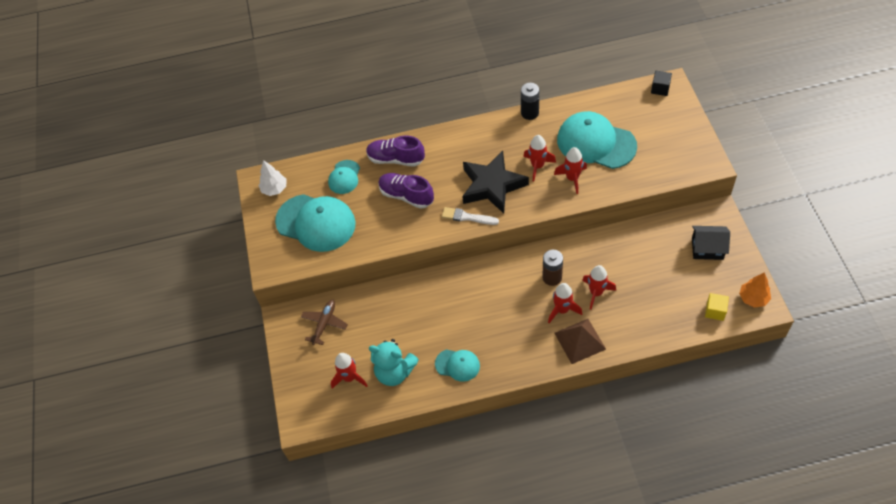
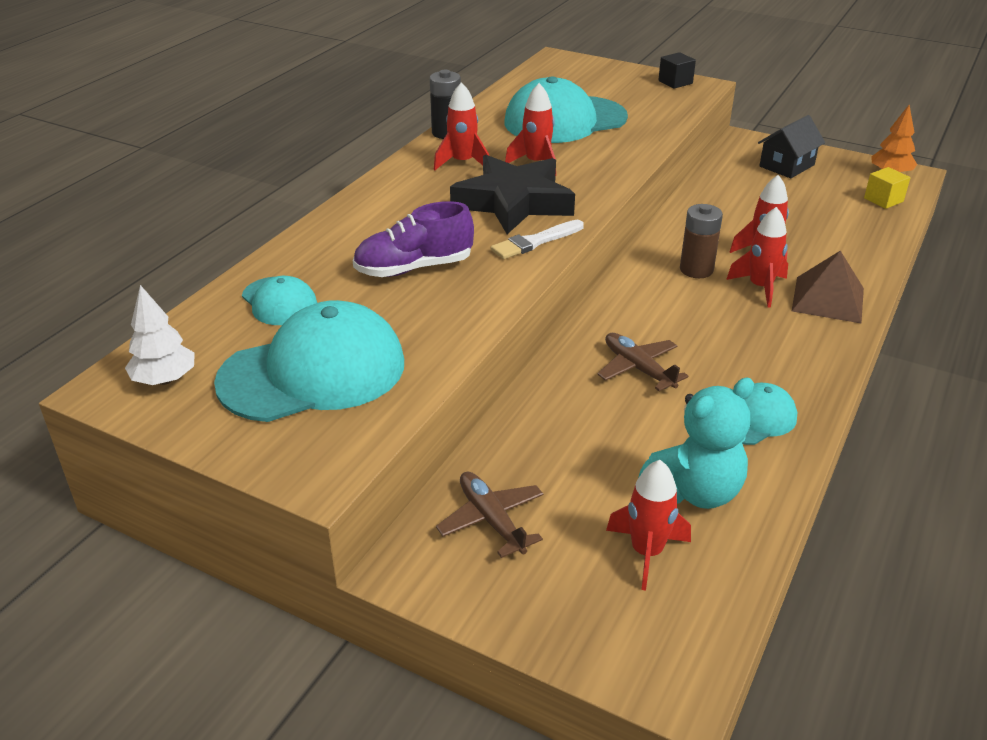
camera: 55 degrees left, 20 degrees down
purple shoe [366,135,425,167] -> none
red rocket [554,147,587,194] -> red rocket moved to [434,82,489,170]
black cube [651,71,672,96] -> black cube moved to [658,52,696,89]
none -> brown plane [597,333,688,391]

